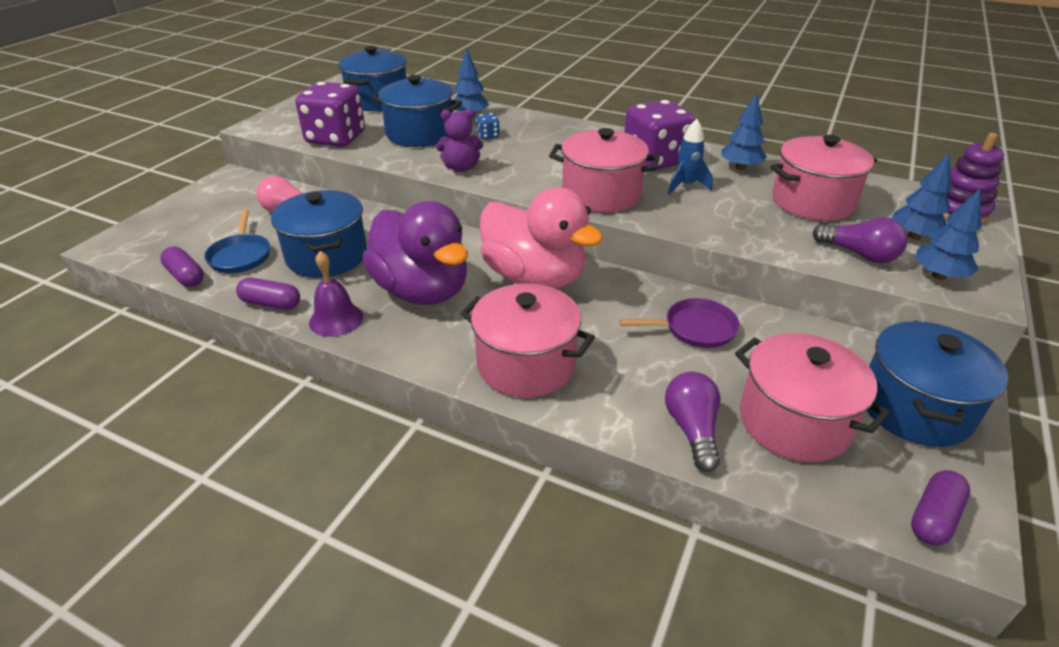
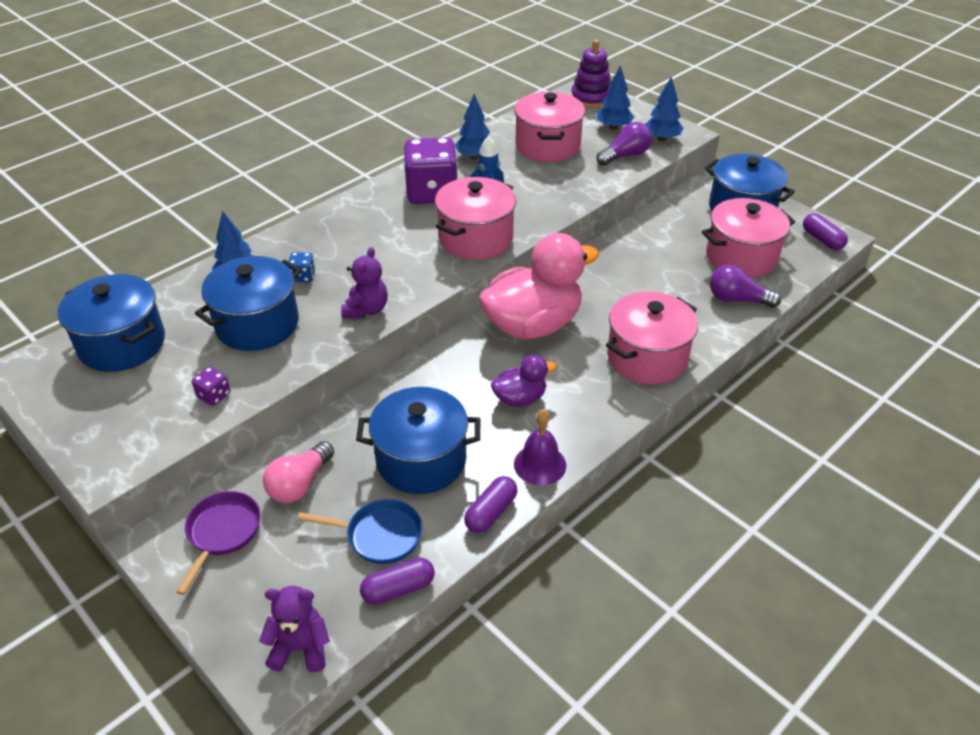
camera: 70 degrees left, 5 degrees up
purple dice [295,82,365,147] -> purple dice [192,367,230,406], size x0.41
purple duck [363,201,468,305] -> purple duck [491,355,556,407], size x0.48
purple pan [619,298,740,348] -> purple pan moved to [176,491,261,595]
none -> purple teddy bear [259,586,330,672]

